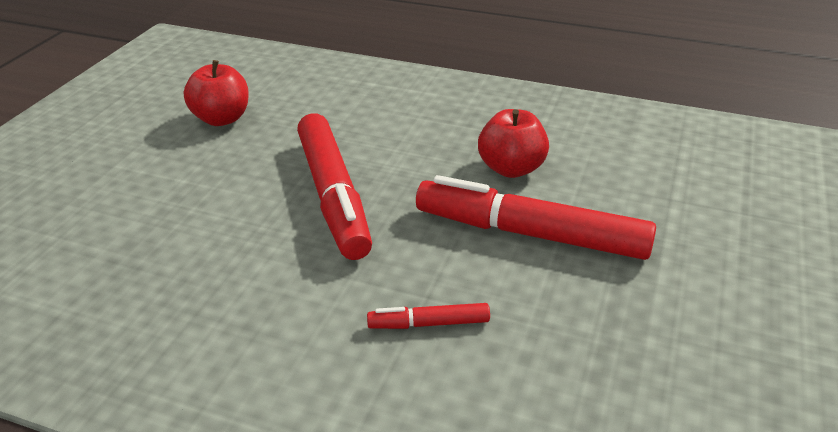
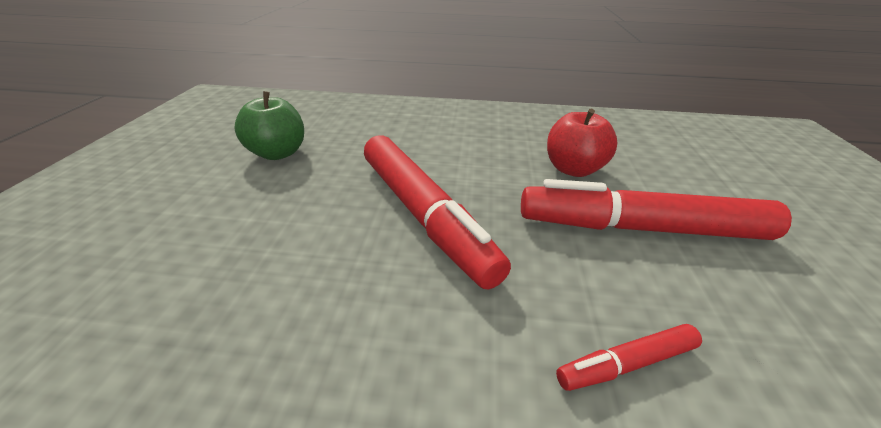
camera: 15 degrees left, 0 degrees up
red apple [184,60,249,126] -> green apple [234,91,304,160]

